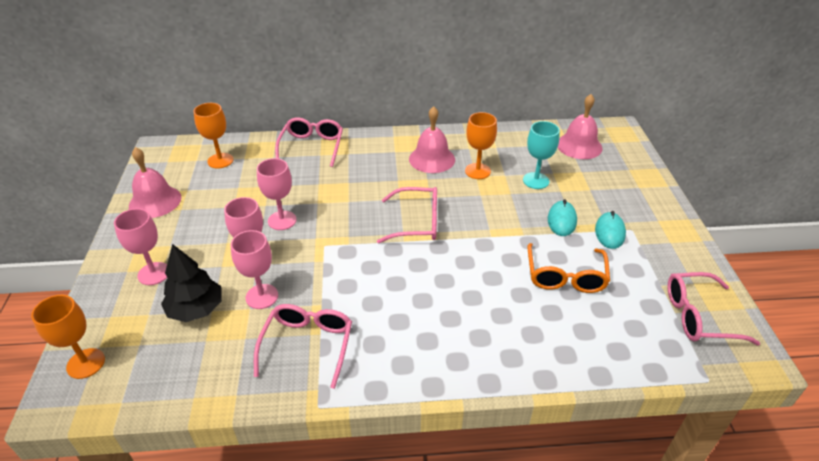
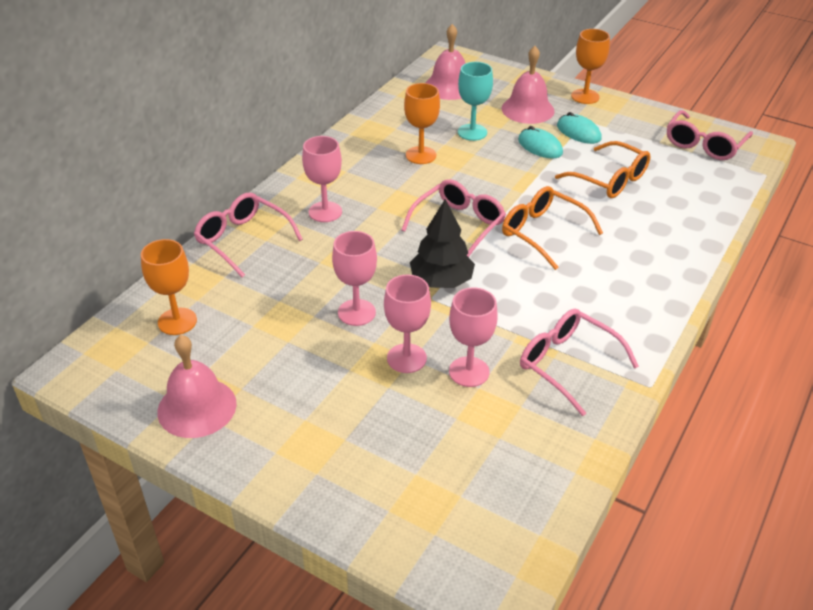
camera: 55 degrees left, 0 degrees up
orange goblet [31,295,105,379] -> orange goblet moved to [571,29,610,104]
pink goblet [114,208,167,285] -> pink goblet moved to [302,136,342,222]
black tree [161,244,222,322] -> black tree moved to [410,199,475,288]
pink bell [409,106,455,173] -> pink bell moved to [501,46,555,124]
none -> orange glasses [502,186,603,270]

